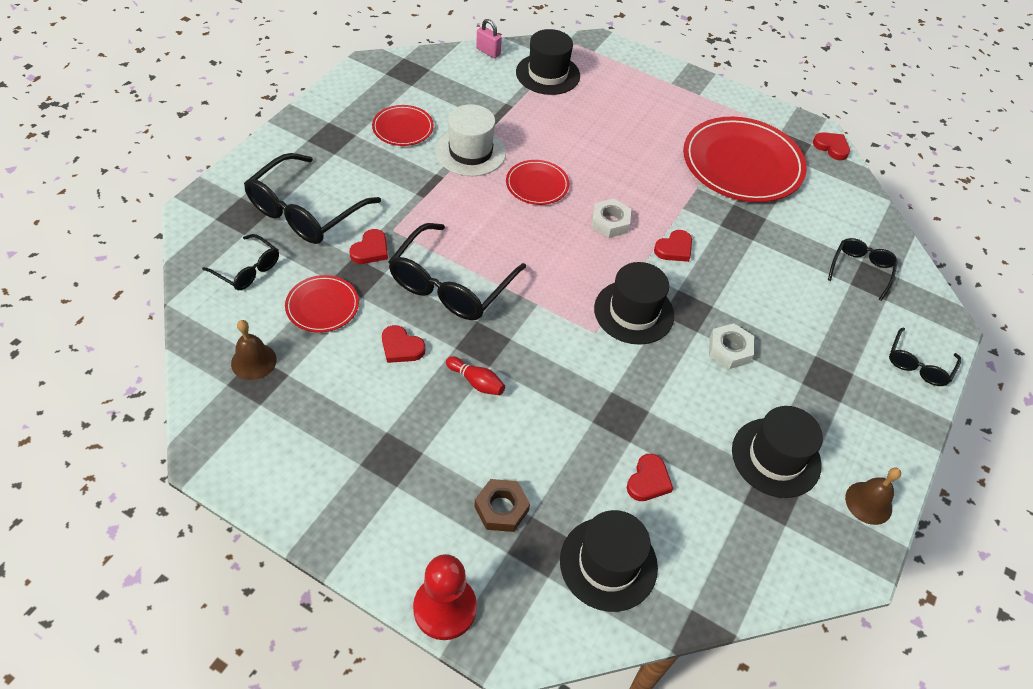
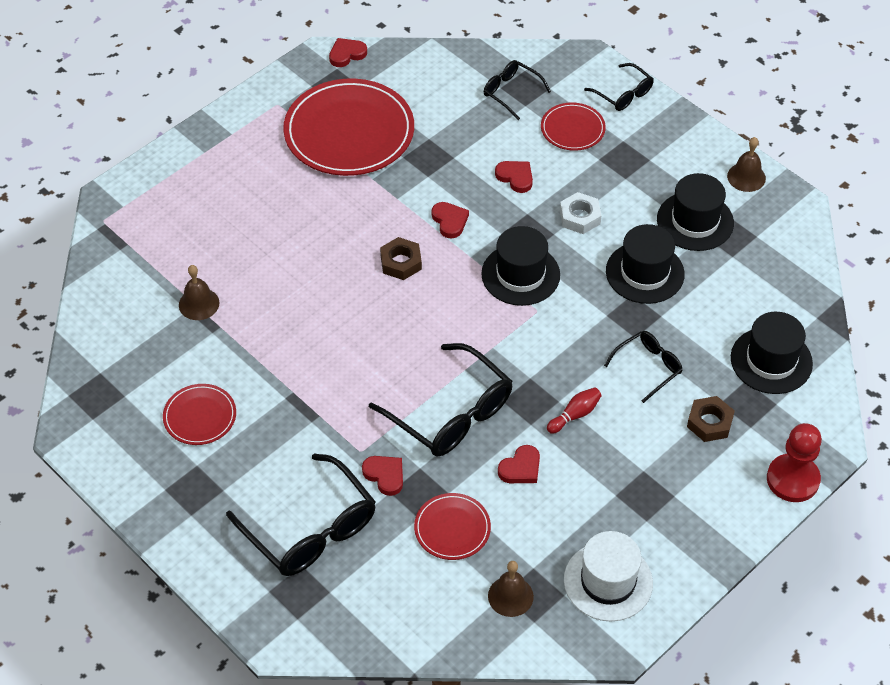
camera: 70 degrees left, 0 degrees up
black glasses [202,234,279,290] -> black glasses moved to [604,331,683,403]
white hat [435,104,506,176] -> white hat moved to [564,531,653,622]
pink padlock [476,19,502,58] -> none
red plate [506,160,569,205] -> red plate moved to [541,102,606,151]
black hat [516,29,580,95] -> black hat moved to [606,224,685,304]
white nut [591,199,631,238] -> brown nut [380,237,422,280]
red heart [627,454,673,501] -> red heart moved to [495,161,533,193]
none -> brown bell [179,265,219,320]

